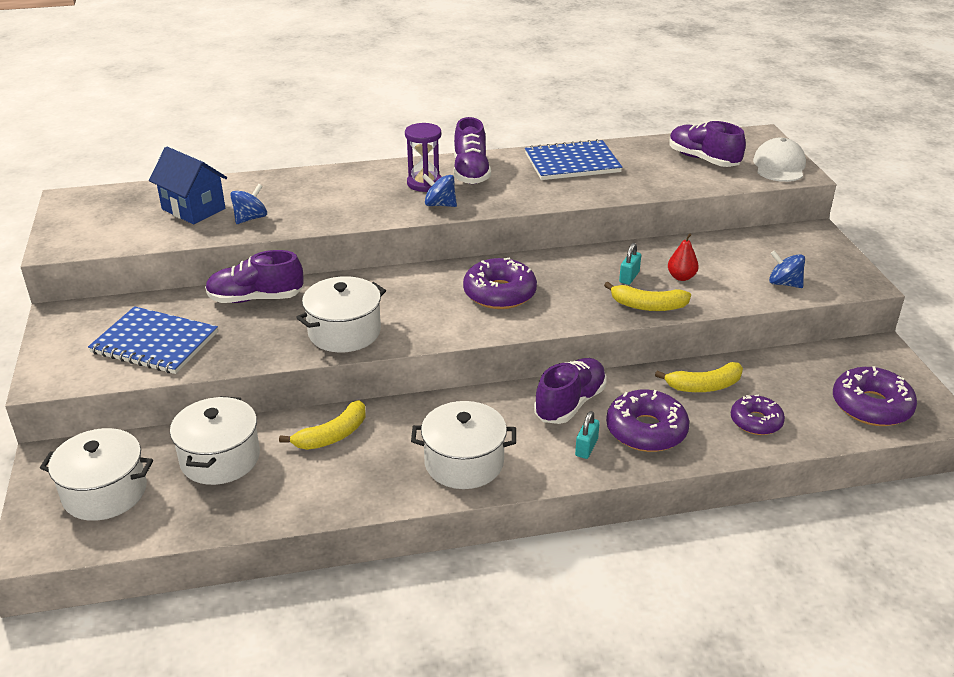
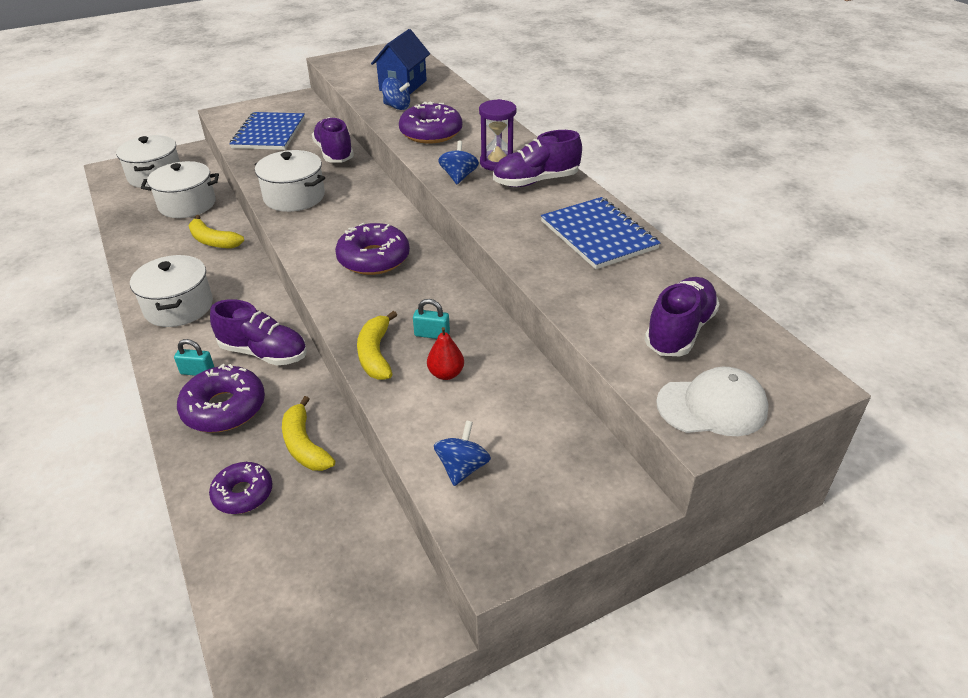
camera: 75 degrees right, 5 degrees up
purple donut [833,366,917,426] -> purple donut moved to [399,102,462,144]

